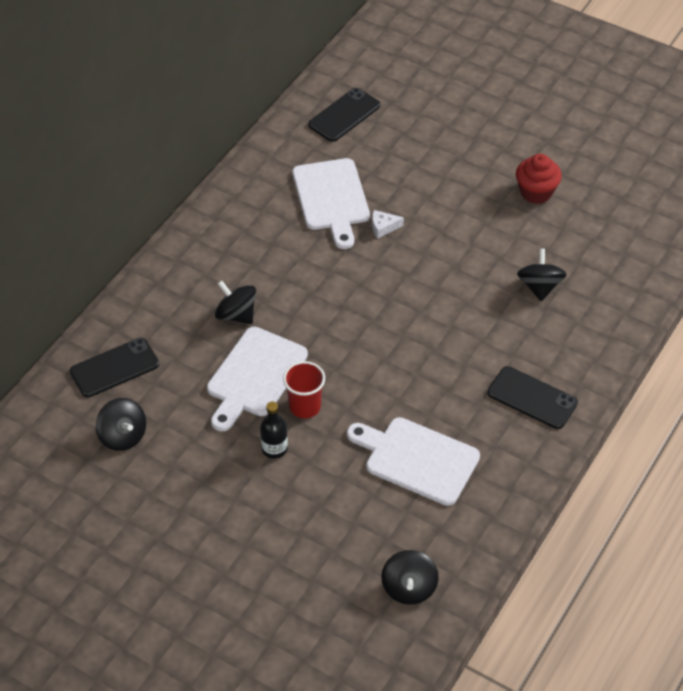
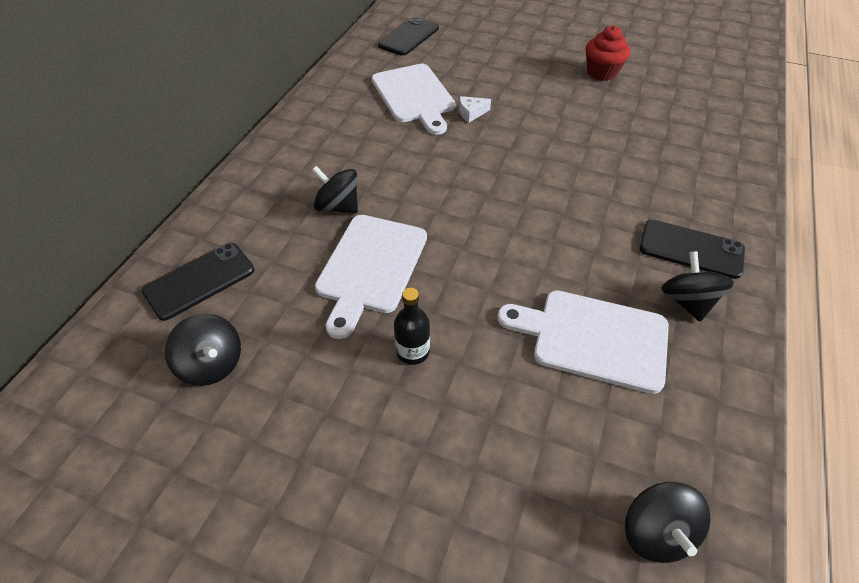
camera: 10 degrees left, 0 degrees up
red cup [283,361,325,418] -> none
black spinning top [517,249,567,301] -> black spinning top moved to [661,251,734,322]

